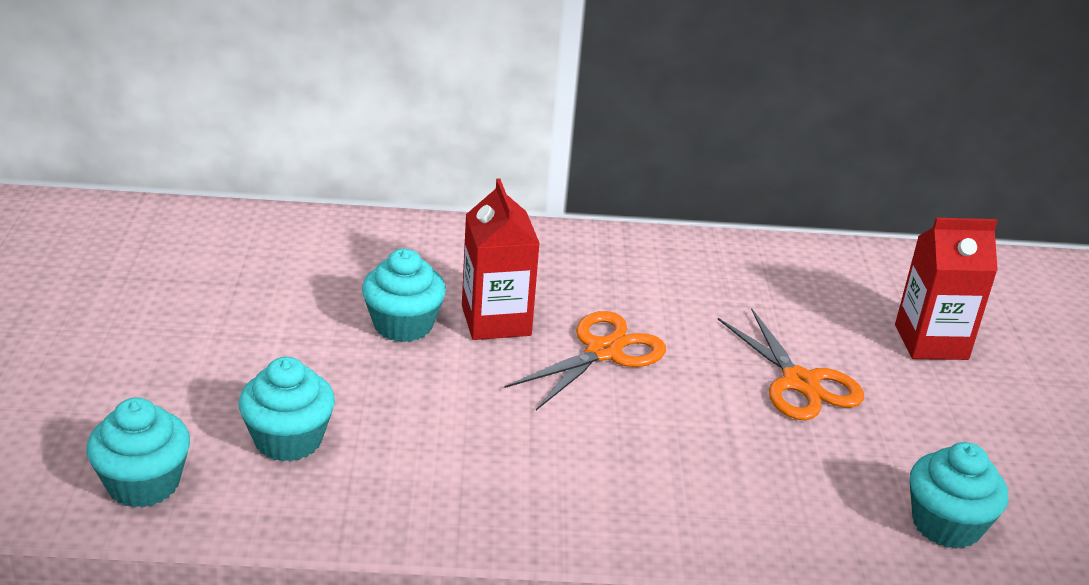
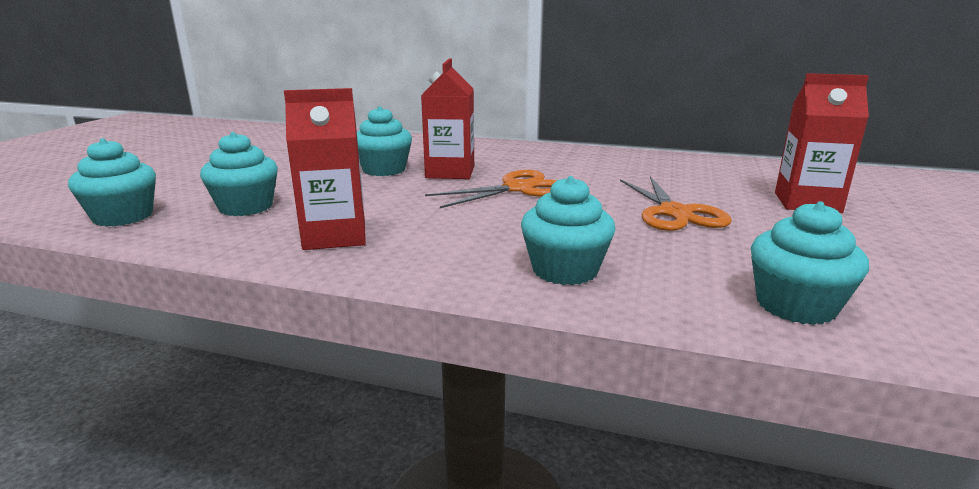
camera: 20 degrees right, 10 degrees down
none -> red carton [284,88,366,250]
none -> turquoise cupcake [521,176,615,285]

